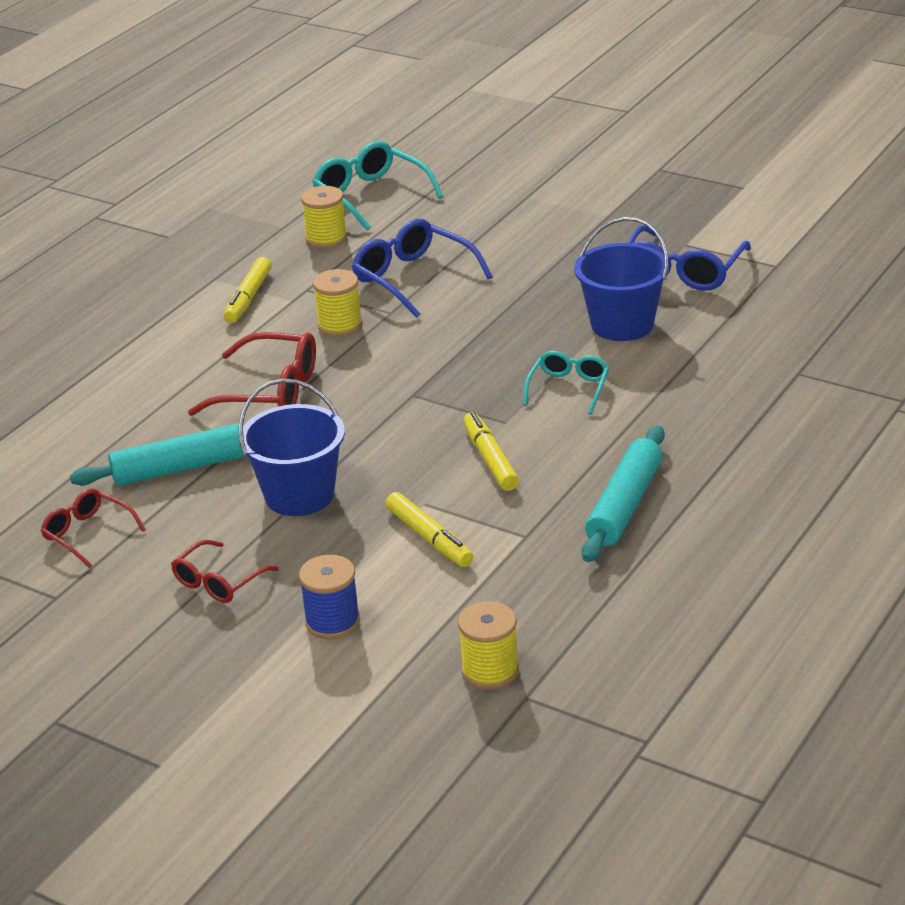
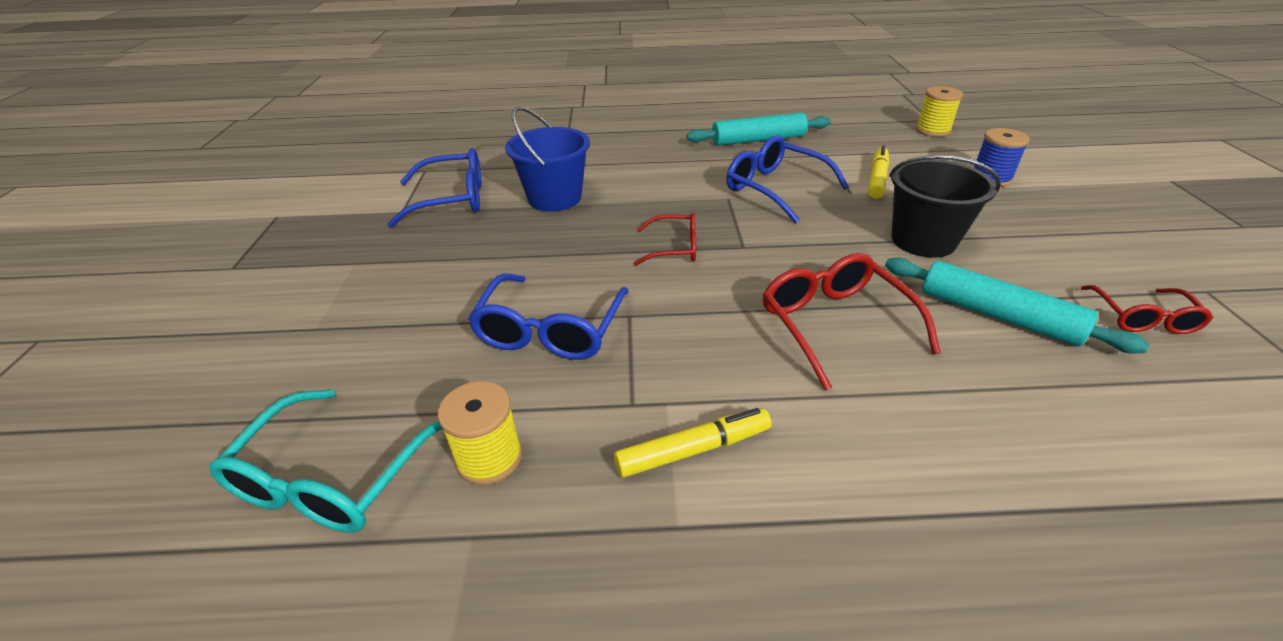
camera: 125 degrees left, 5 degrees up
red glasses [171,540,278,603] -> red glasses moved to [634,213,696,266]
blue bucket [239,379,345,516] -> black bucket [889,155,1001,258]
yellow spool [313,269,362,337] -> none
yellow marker [463,412,519,491] -> blue glasses [726,135,849,223]
turquoise glasses [523,351,609,415] -> none

